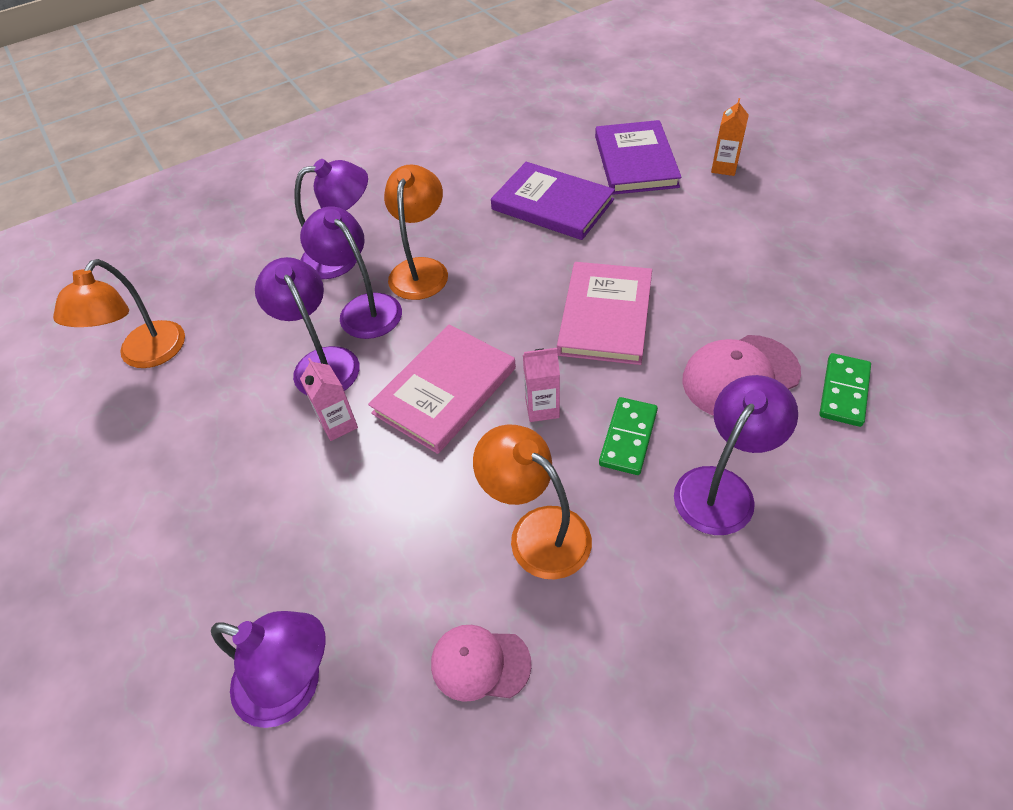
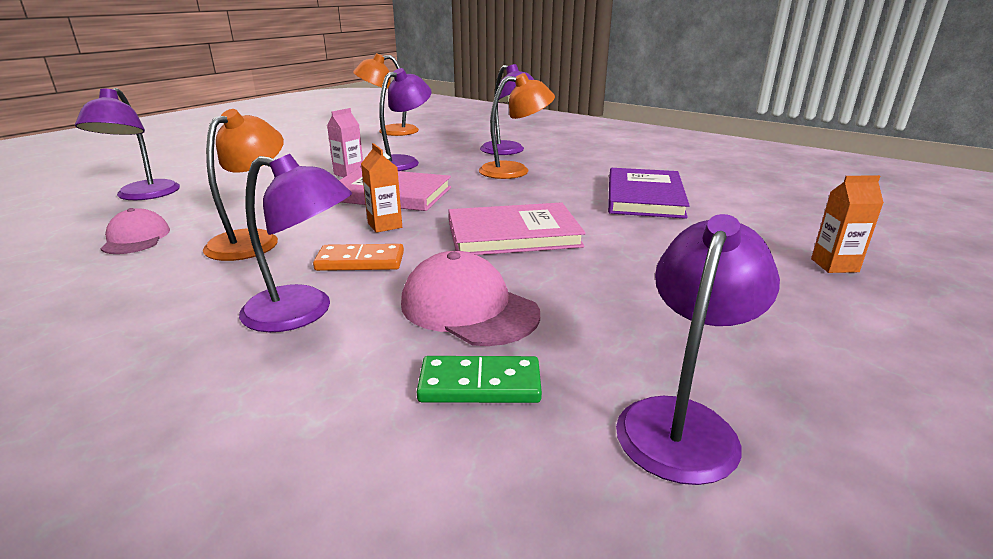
camera: 65 degrees right, 25 degrees down
purple lamp [300,206,402,339] -> purple lamp moved to [616,214,780,485]
pink carton [523,348,560,422] -> orange carton [361,143,402,233]
purple book [595,120,682,195] -> none
green domino [599,397,658,475] -> orange domino [313,244,404,271]

